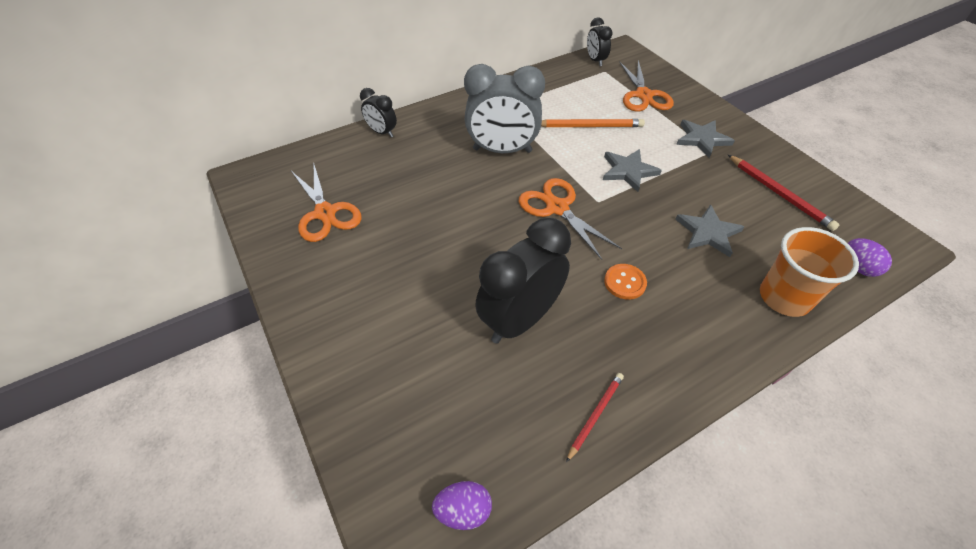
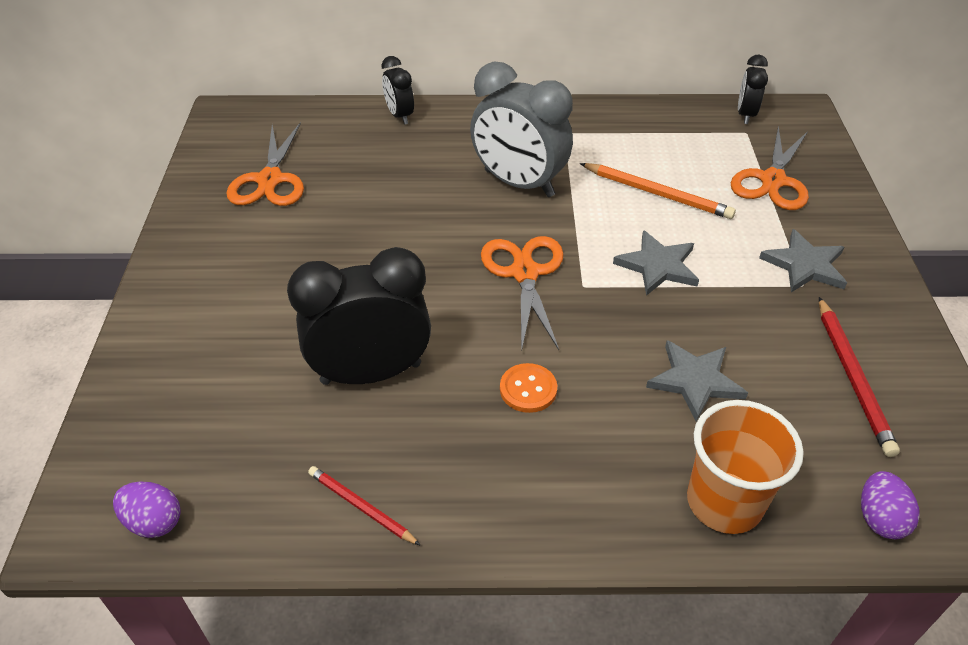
camera: 30 degrees right, 5 degrees down
red pencil [566,373,624,462] -> red pencil turned 120 degrees counterclockwise [308,466,421,546]

